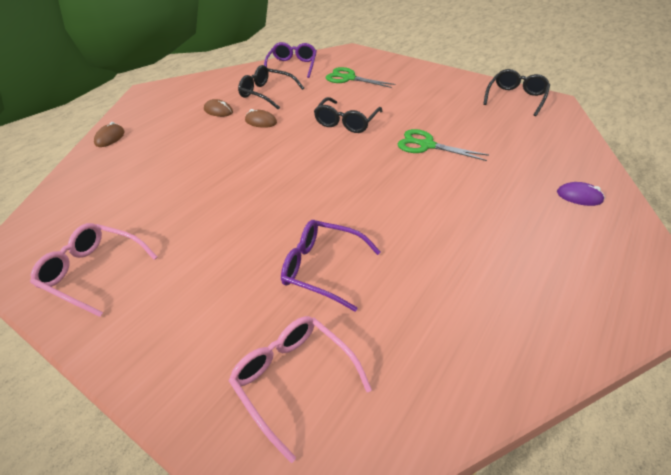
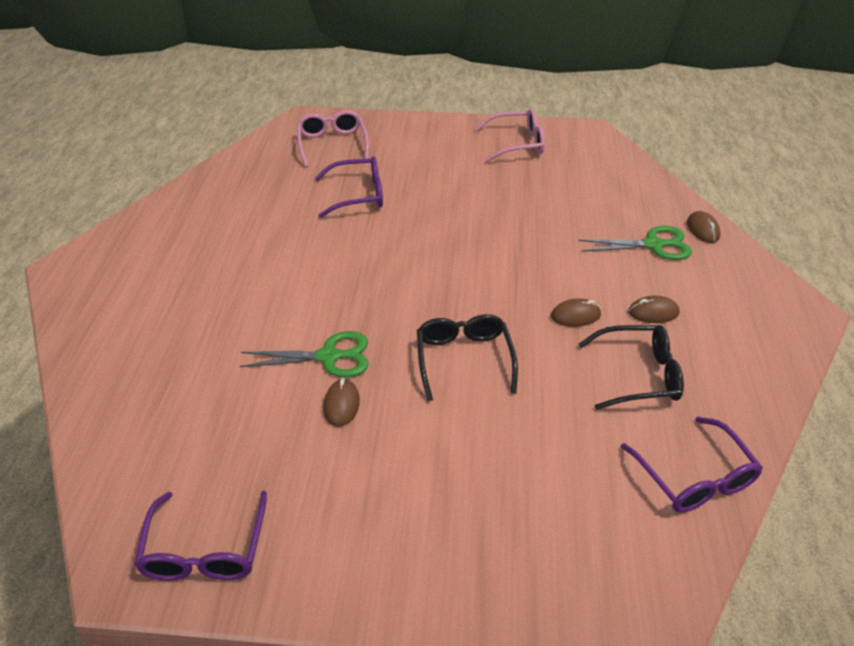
camera: 150 degrees right, 0 degrees up
pink glasses [229,316,372,463] -> pink glasses turned 120 degrees counterclockwise [297,110,369,167]
green scissors [326,67,395,88] -> green scissors moved to [578,226,692,260]
black glasses [483,69,550,116] -> purple glasses [134,491,267,581]
purple mouse [557,182,605,206] -> none
none -> brown mouse [323,378,360,427]

